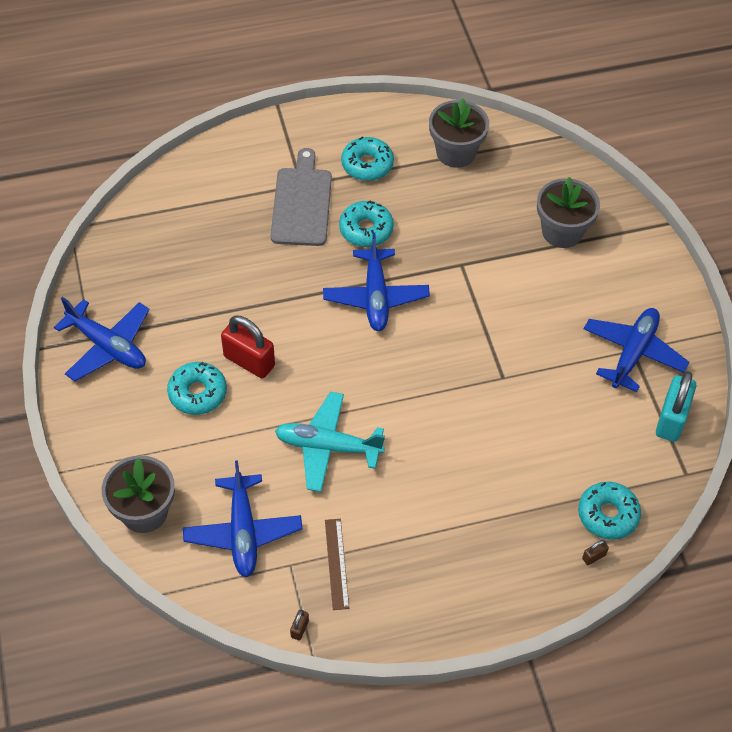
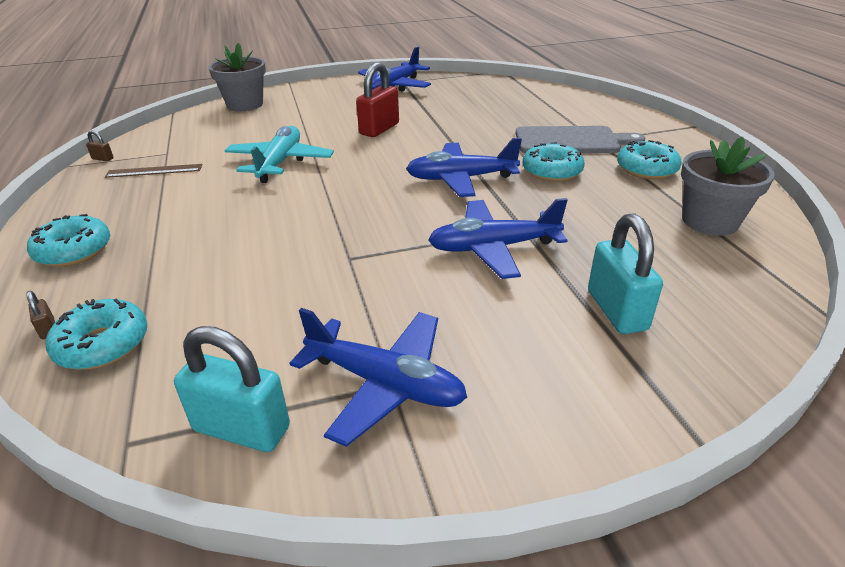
camera: 90 degrees right, 20 degrees down
turquoise donut [167,362,227,415] -> turquoise donut moved to [27,214,110,267]
blue plane [183,460,302,577] -> blue plane moved to [428,198,568,279]
grey flower pot [537,177,600,248] -> turquoise padlock [588,213,663,334]

